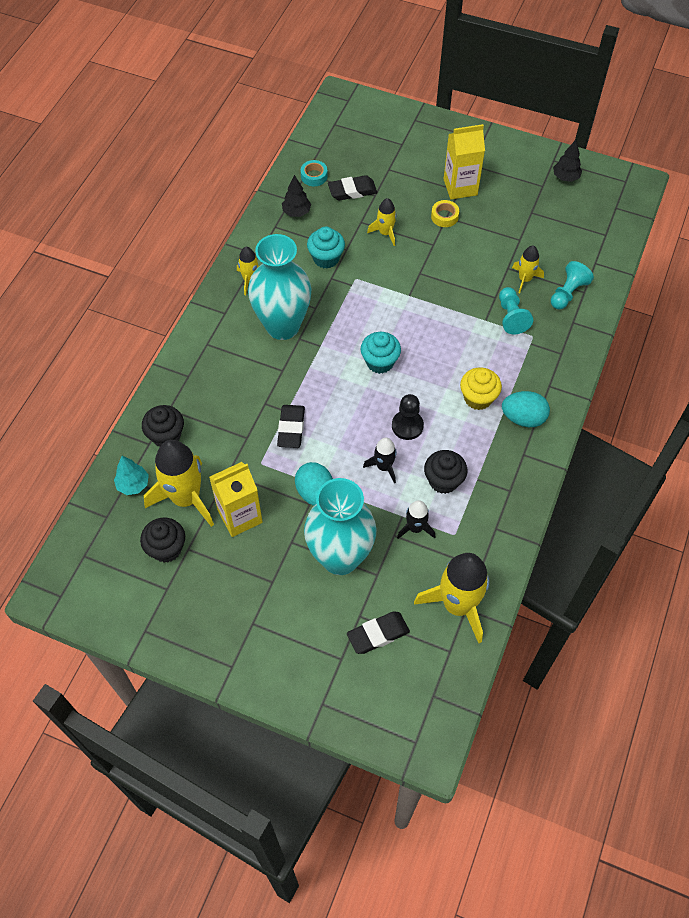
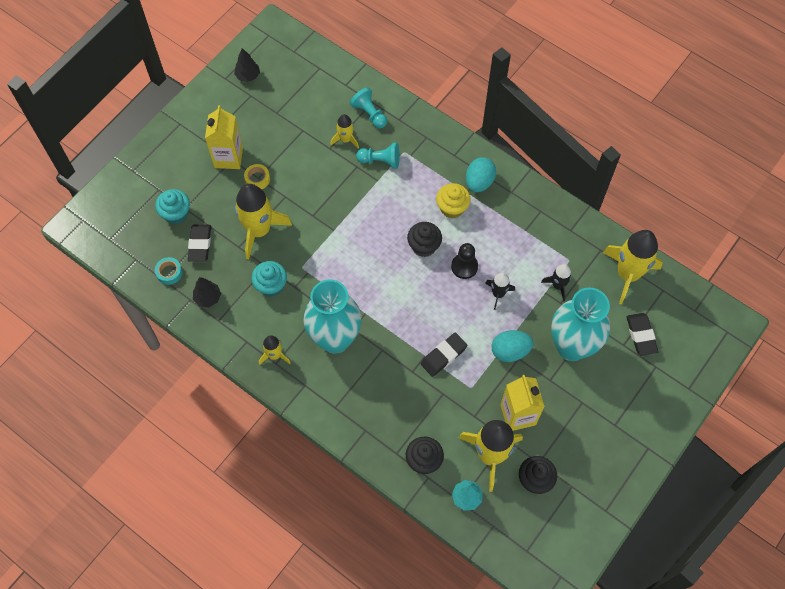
camera: 75 degrees left, 5 degrees up
black eraser [277,405,305,448] -> black eraser turned 60 degrees counterclockwise [421,333,467,377]
turquoise cupcake [361,332,401,374] -> turquoise cupcake moved to [155,189,190,225]
yellow rocket [367,198,397,246] -> yellow rocket [235,184,292,260], size x1.95
black cupcake [424,450,467,494] -> black cupcake moved to [407,222,442,257]

